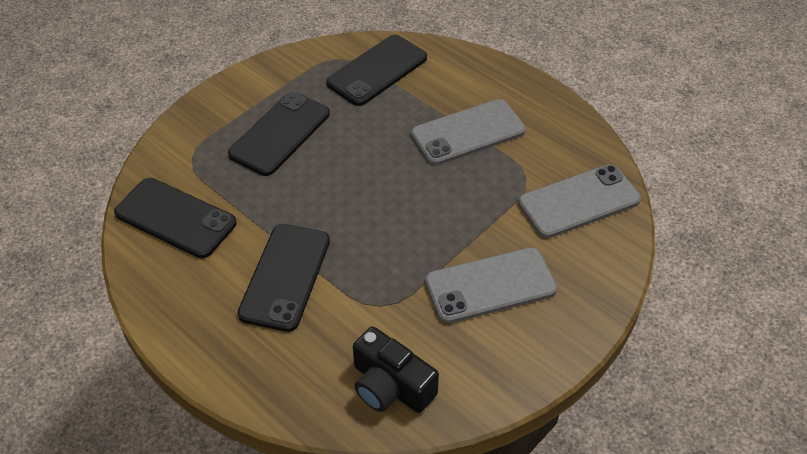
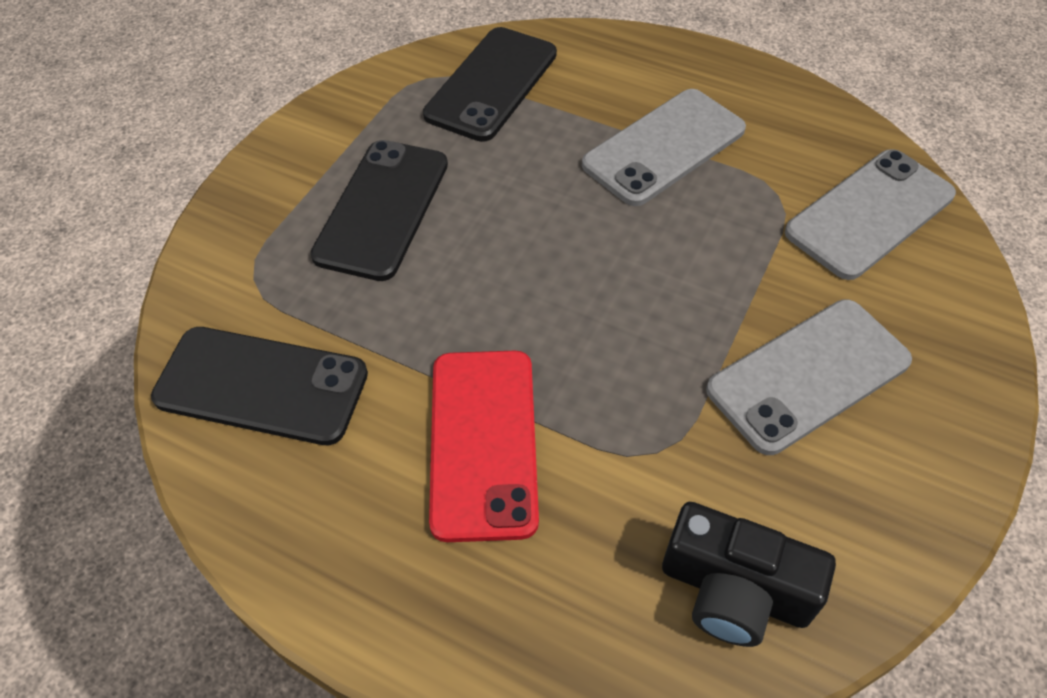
camera: 15 degrees left, 5 degrees up
black phone [238,224,330,332] -> red phone [429,351,539,542]

